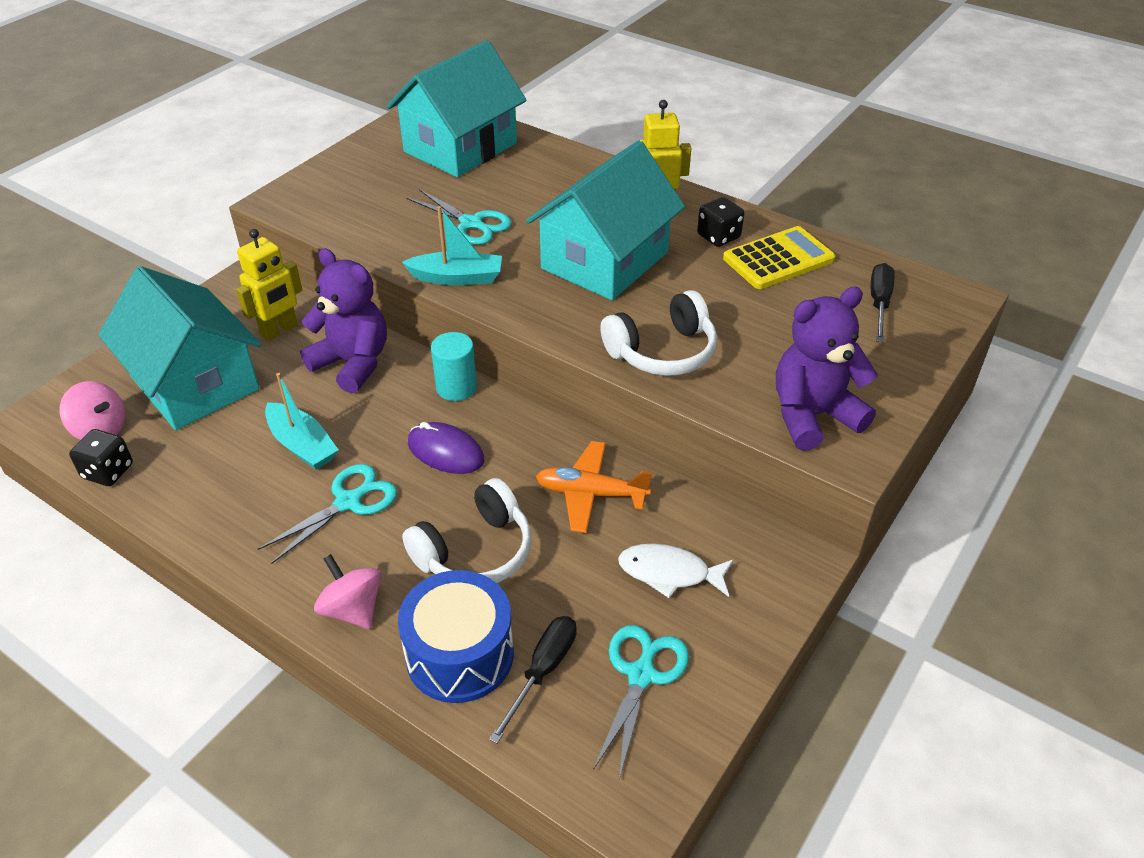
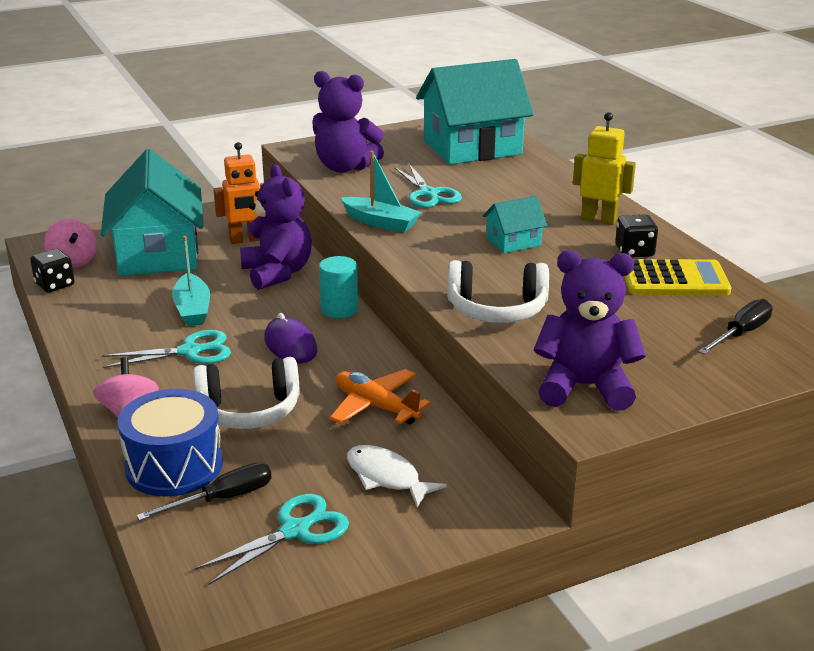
camera: 30 degrees right, 15 degrees down
yellow robot [236,229,302,341] -> orange robot [213,142,263,244]
turquoise house [526,140,685,300] -> turquoise house [483,196,547,253], size x0.45
none -> purple teddy bear [312,71,384,173]

